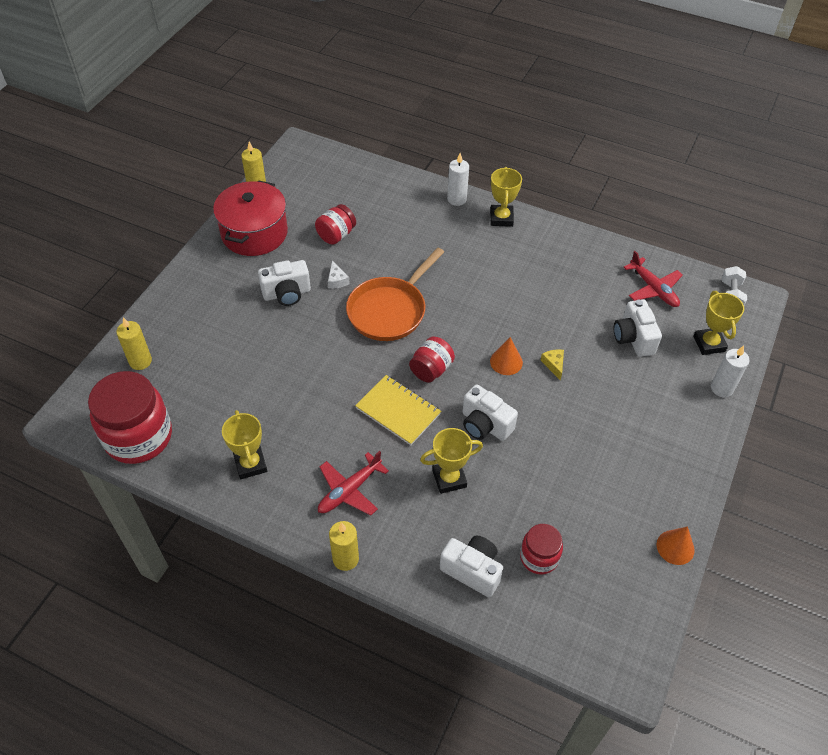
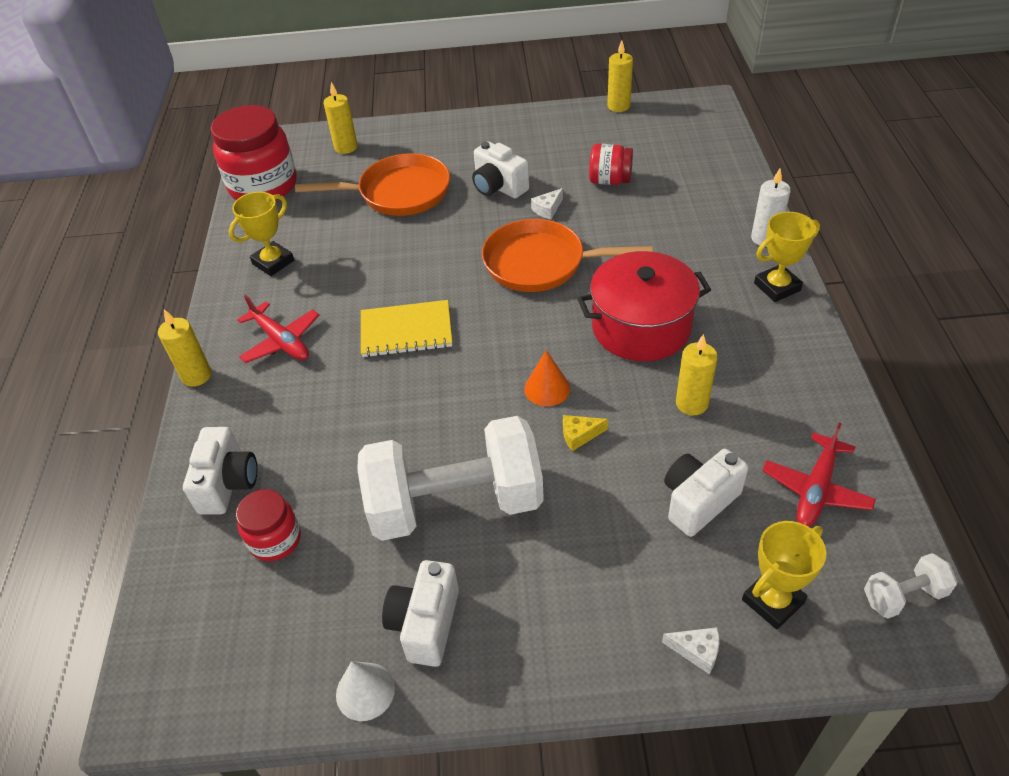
camera: 65 degrees right, 5 degrees down
red pot [213,180,288,256] -> red pot moved to [577,251,711,361]
red plane [318,451,389,515] -> red plane turned 150 degrees counterclockwise [237,295,320,363]
yellow notebook [355,375,441,445] -> yellow notebook turned 75 degrees clockwise [361,300,452,357]
red jar [409,337,455,383] -> none
yellow trophy [420,428,483,494] -> none
white camera [463,384,518,441] -> white camera moved to [382,560,459,667]
yellow cheese [540,349,564,380] -> yellow cheese turned 150 degrees counterclockwise [563,415,608,451]
orange cone [656,526,695,565] -> white cone [336,661,395,721]
white candle [711,346,750,397] -> white cheese [662,627,720,674]
none -> orange pan [295,153,450,216]
none -> white dumbbell [357,416,544,541]
none -> yellow candle [676,334,718,415]

